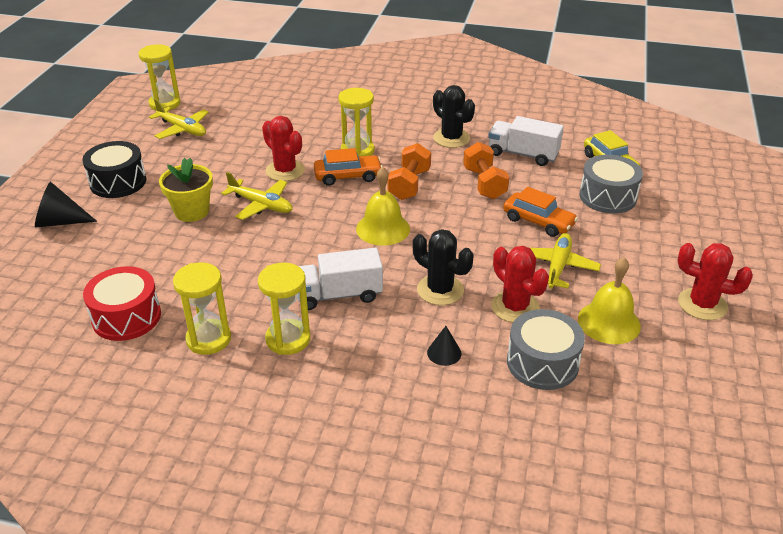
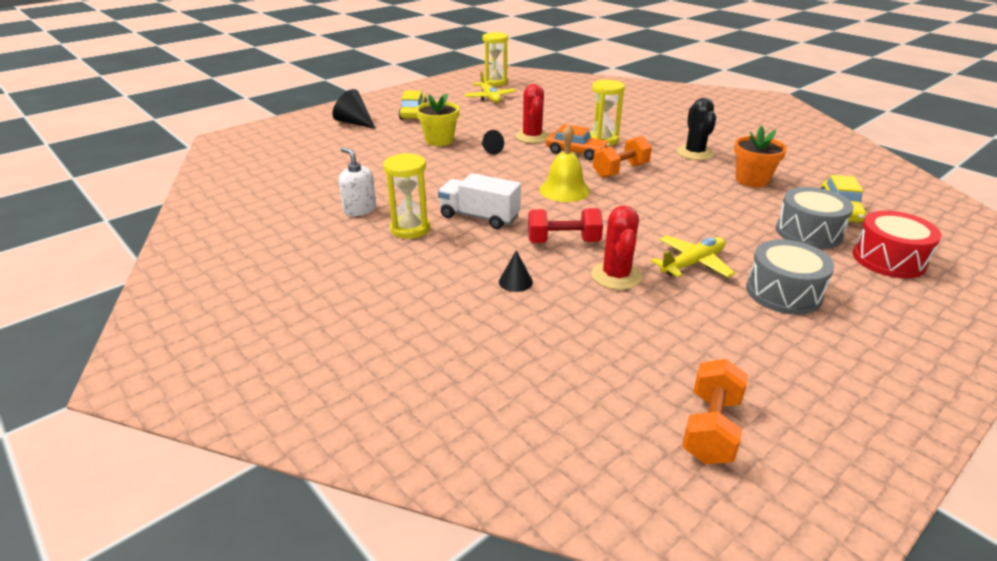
camera: 35 degrees right, 5 degrees down
black drum [82,141,146,198] -> yellow car [399,91,428,120]
red drum [83,266,161,341] -> red drum moved to [853,211,942,278]
yellow hourglass [173,262,231,355] -> white soap dispenser [339,147,376,216]
yellow plane [221,172,293,220] -> black cone [482,130,504,155]
black cactus [413,229,473,305] -> red dumbbell [528,208,603,243]
orange dumbbell [463,142,509,199] -> orange dumbbell moved to [682,359,748,464]
white truck [488,116,564,166] -> orange flower pot [734,126,787,188]
orange car [503,187,578,237] -> none
grey drum [507,309,585,390] -> grey drum moved to [746,240,834,315]
yellow bell [578,257,641,344] -> none
red cactus [678,243,753,320] -> none

